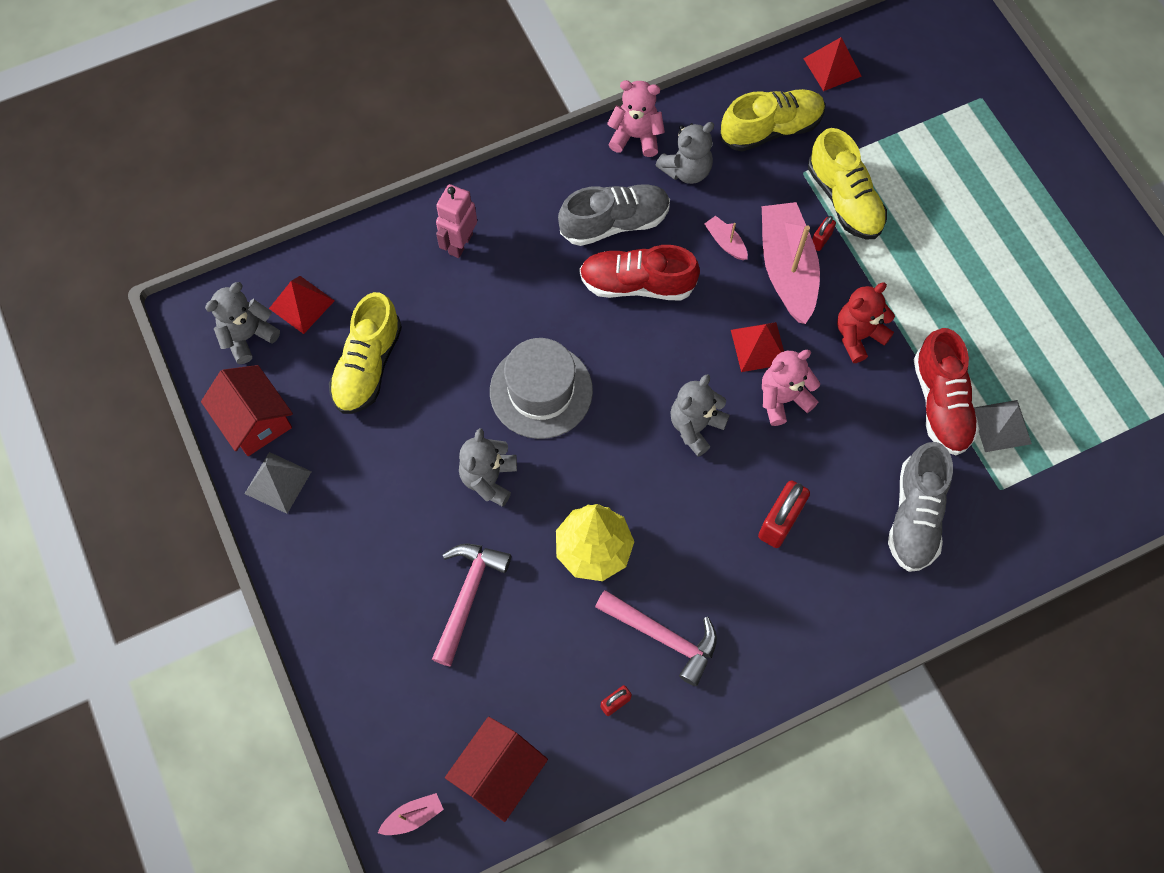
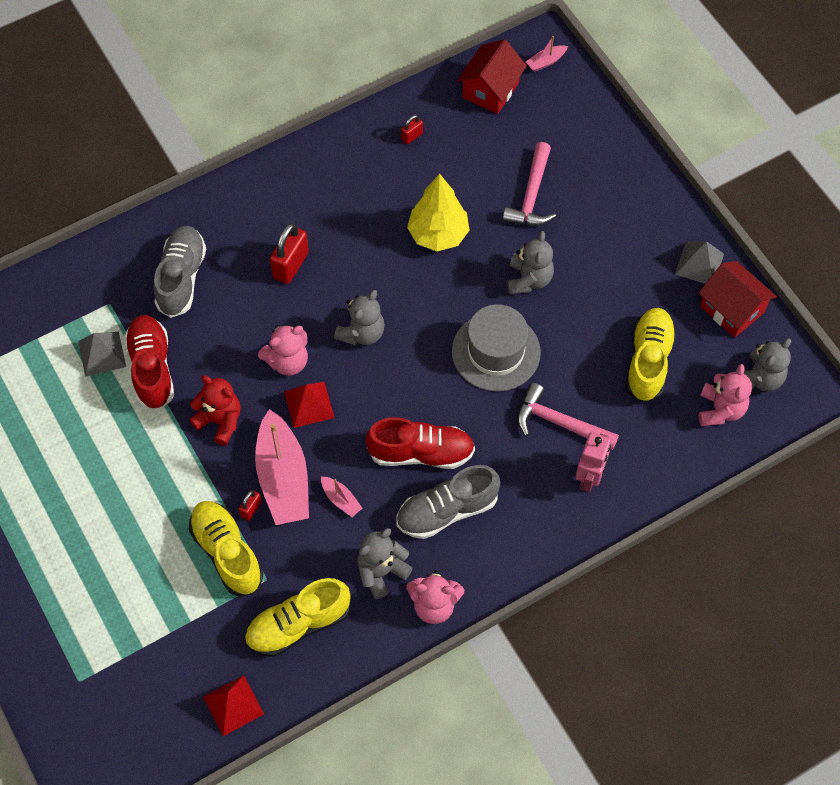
camera: 175 degrees right, 5 degrees down
red pyramid [269,276,335,334] -> pink teddy bear [699,364,752,426]
pink hammer [595,590,717,686] -> pink hammer moved to [517,383,619,450]
red teddy bear [837,282,895,363] -> red teddy bear turned 105 degrees counterclockwise [189,375,241,446]

